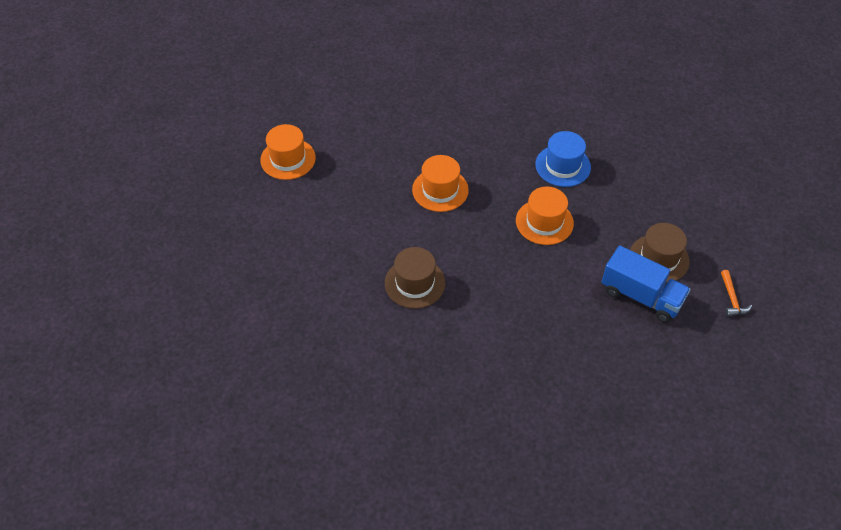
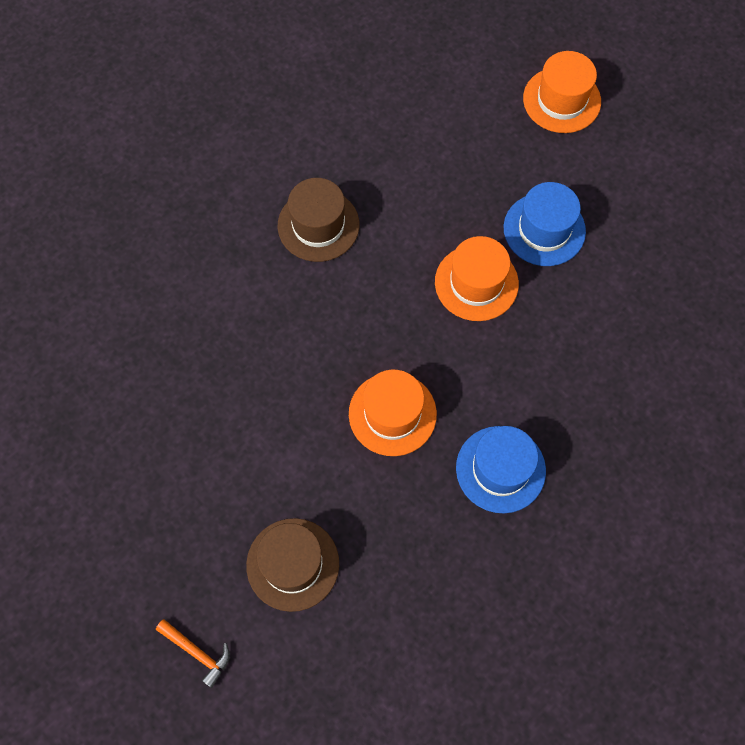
camera: 100 degrees right, 15 degrees up
blue truck [601,245,691,323] -> none
orange hammer [721,270,752,316] -> orange hammer turned 150 degrees counterclockwise [156,619,230,688]
none -> blue hat [504,182,586,266]

